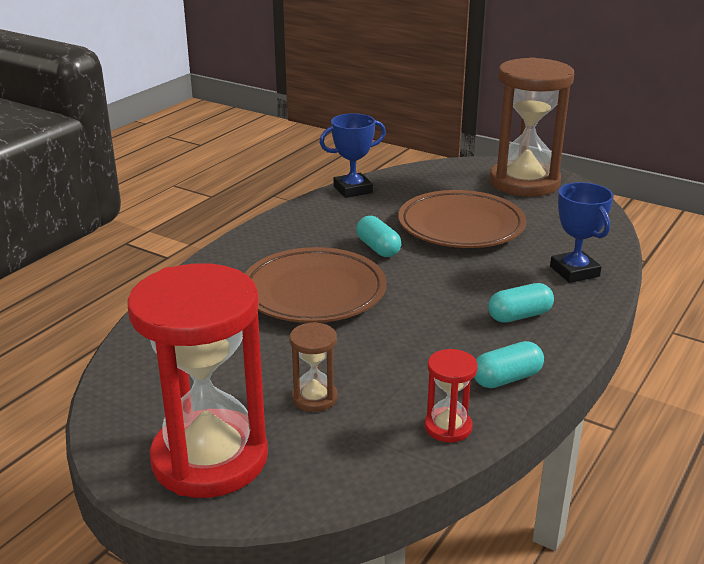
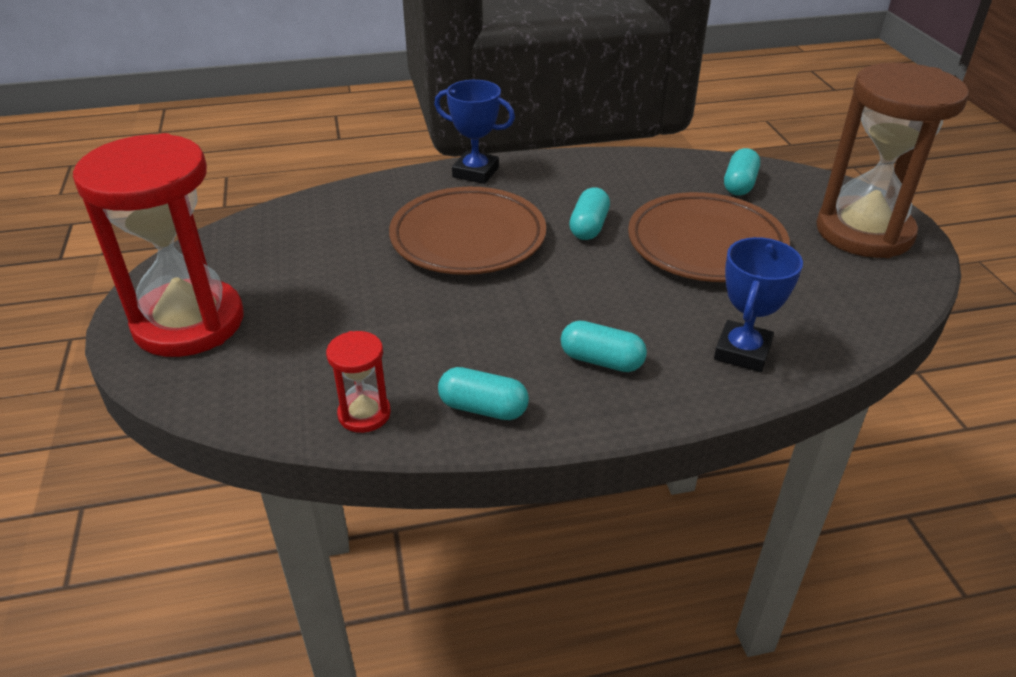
camera: 45 degrees right, 10 degrees up
brown hourglass [290,322,338,412] -> none
blue trophy [319,113,386,198] -> blue trophy moved to [434,80,515,184]
none -> turquoise capsule [724,148,760,196]

